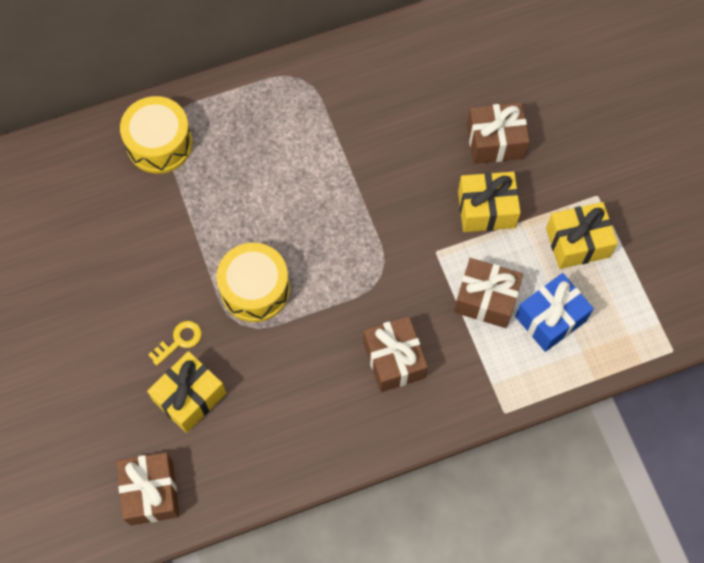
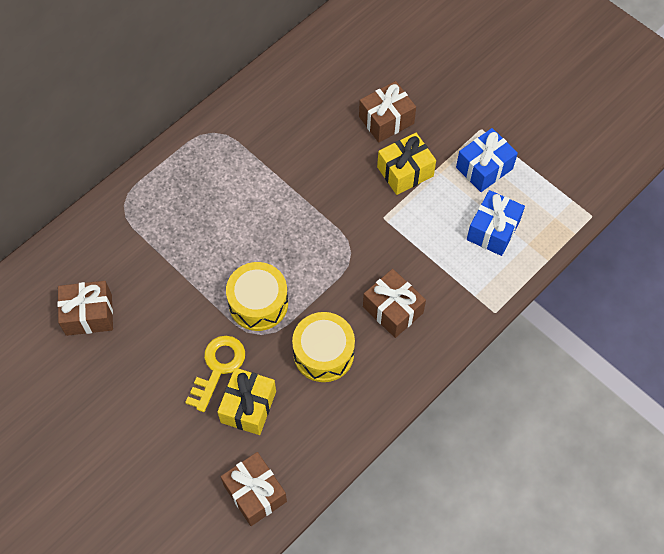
camera: 25 degrees left, 5 degrees down
yellow drum [120,96,193,174] -> yellow drum moved to [292,312,355,382]
yellow key [148,321,202,366] -> yellow key [185,336,245,412], size x1.65
brown gift [454,258,523,328] -> brown gift moved to [57,281,113,336]
yellow gift [546,202,618,269] -> blue gift [456,128,518,192]

